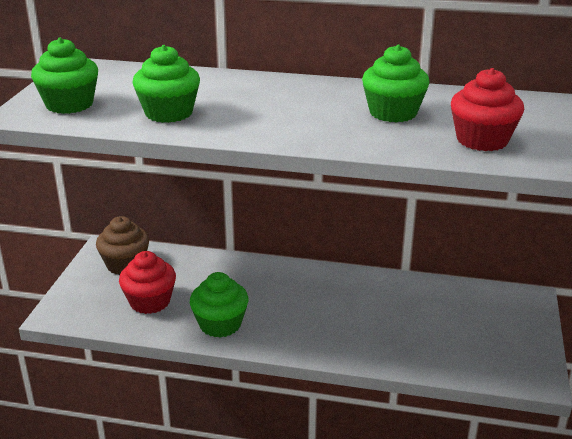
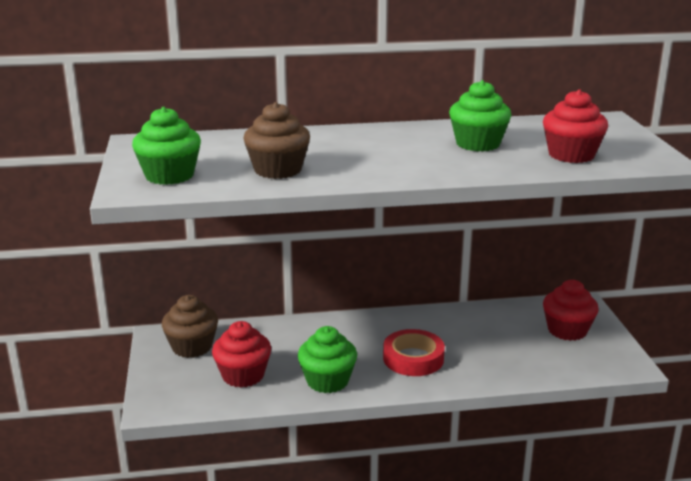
camera: 20 degrees left, 5 degrees down
green cupcake [132,45,200,123] -> brown cupcake [243,102,310,179]
none -> red tape [383,329,445,376]
none -> red cupcake [543,280,599,341]

